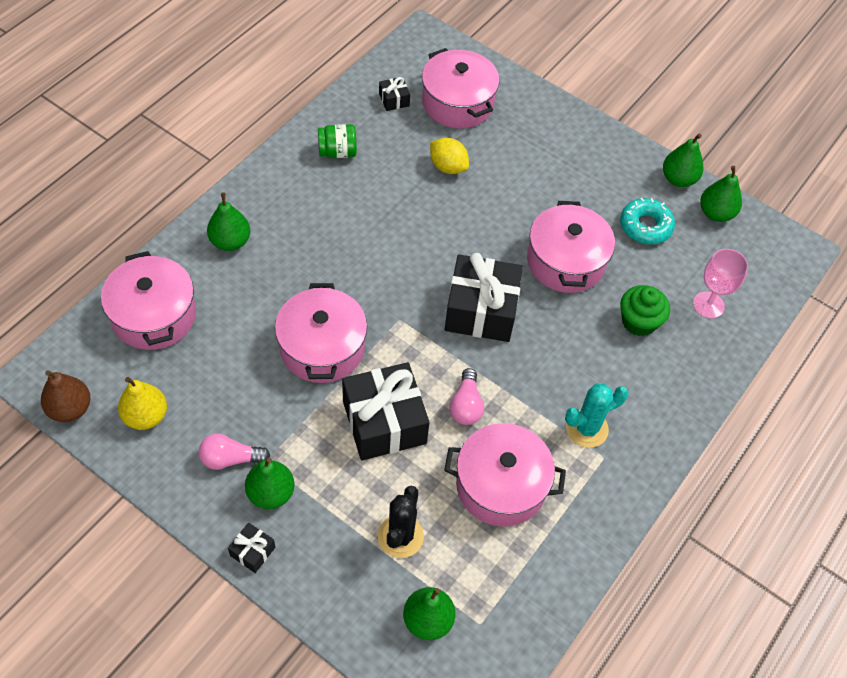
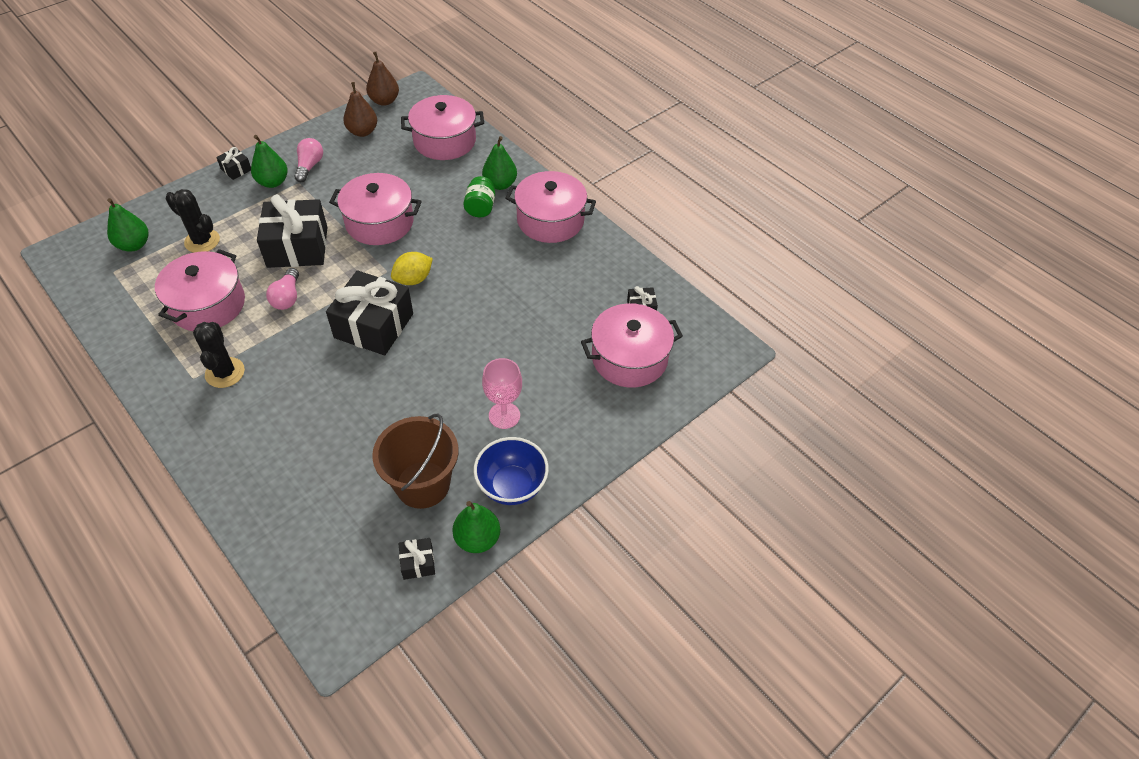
camera: 105 degrees right, 5 degrees down
yellow pear [118,377,167,430] -> brown pear [343,82,377,137]
green jar [318,124,357,158] -> green jar moved to [463,176,495,217]
yellow lemon [430,138,469,174] -> yellow lemon moved to [391,252,433,285]
pink light bulb [450,368,484,425] -> pink light bulb turned 105 degrees counterclockwise [266,268,299,310]
pink pot [527,201,615,293] -> pink pot moved to [505,171,596,243]
turquoise cactus [565,383,629,448] -> black cactus [193,322,245,388]
turquoise donut [620,198,675,244] -> brown bucket [372,413,459,509]
green cupcake [620,285,670,336] -> none
pink goblet [693,249,748,319] -> pink goblet moved to [482,358,522,429]
green pear [700,166,742,222] -> black gift [398,538,435,580]
none -> blue bowl [474,437,549,505]

